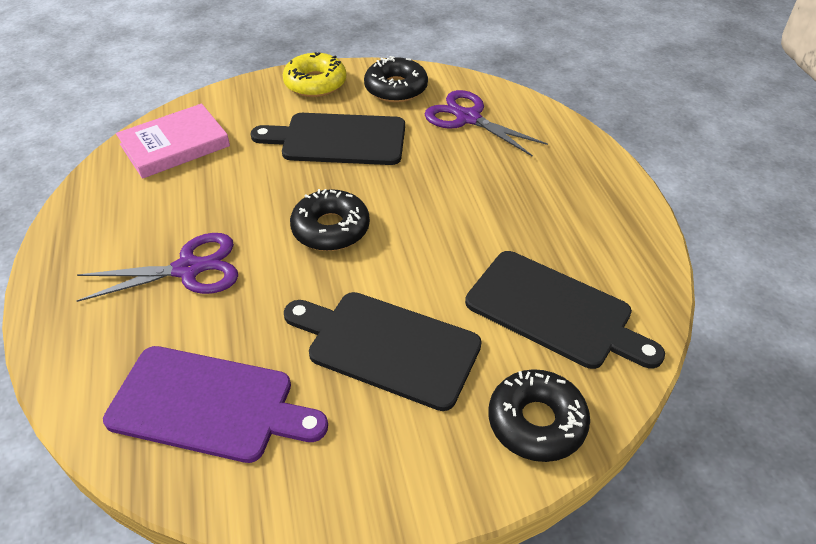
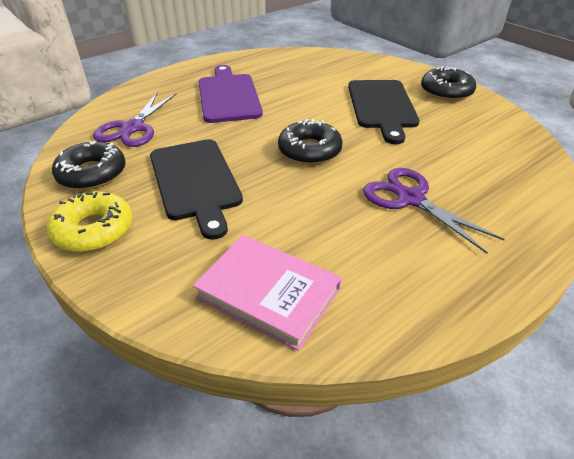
camera: 115 degrees left, 5 degrees down
purple cutting board [103,346,328,463] -> purple cutting board moved to [199,65,263,123]
black cutting board [465,251,665,369] -> none
black donut [489,369,590,462] -> black donut moved to [421,66,476,101]

